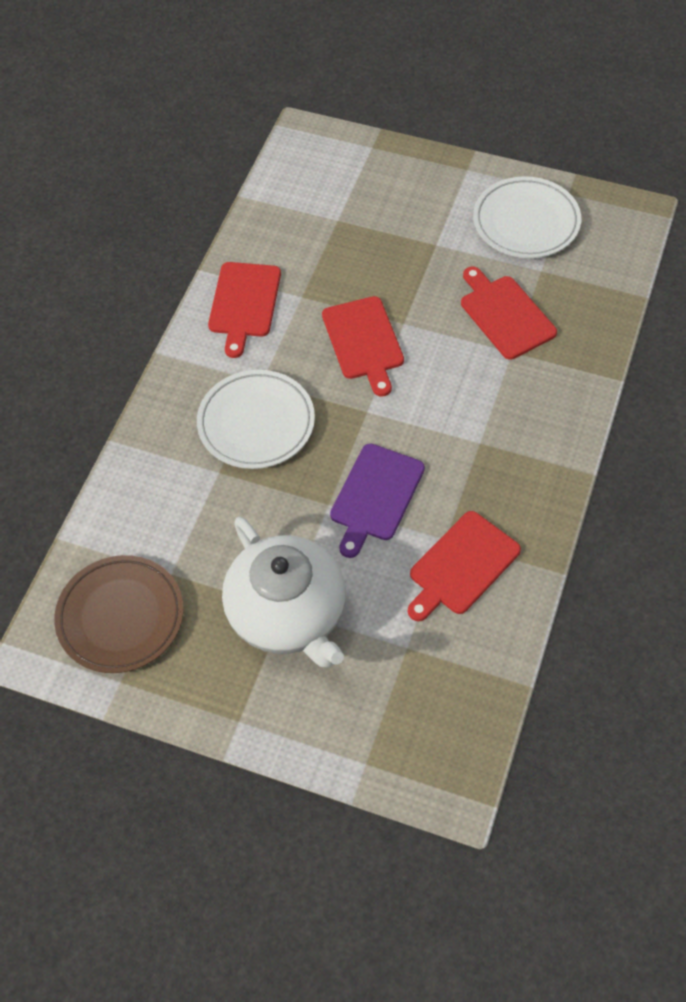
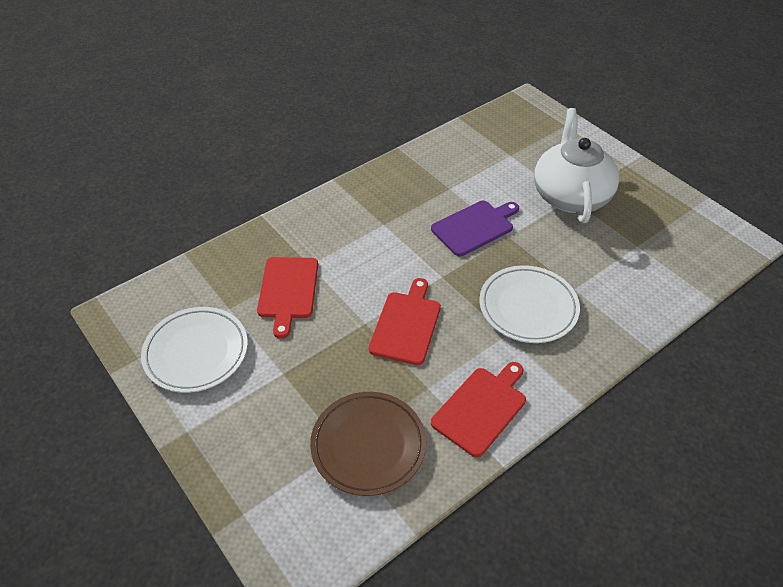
camera: 150 degrees left, 10 degrees down
brown plate [54,555,184,673] -> brown plate moved to [310,392,426,496]
red cutting board [408,511,521,621] -> none

